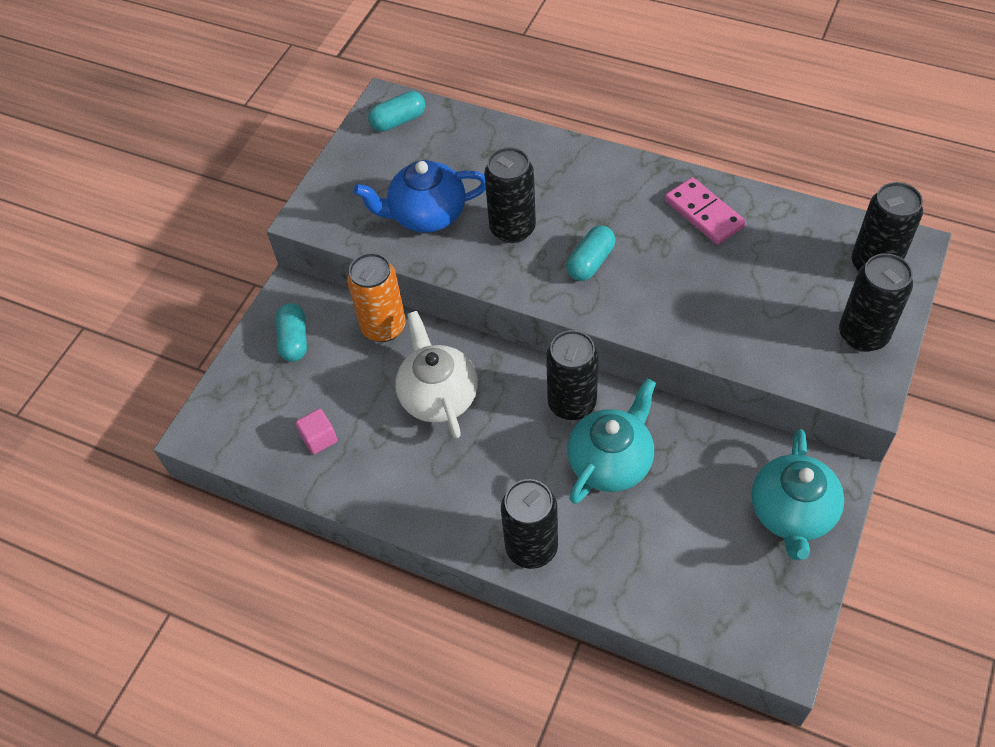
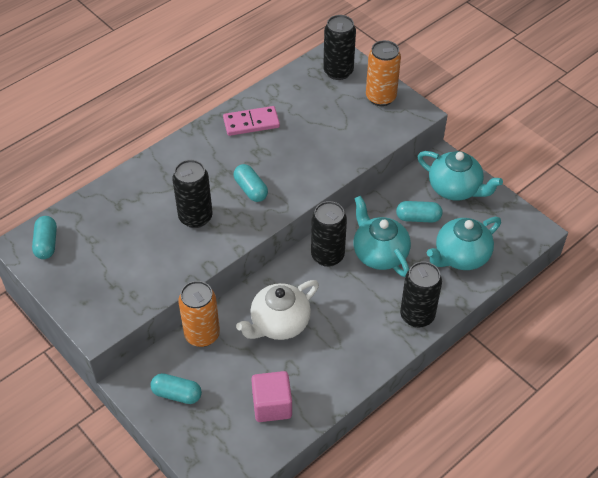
camera: 70 degrees left, 5 degrees down
pink cube [296,409,337,454] -> pink cube [251,371,292,422], size x1.63
blue teapot [354,160,486,233] -> none
white teapot [395,311,478,439] -> white teapot turned 45 degrees counterclockwise [236,280,319,340]
black can [839,253,913,352] -> orange can [366,40,401,106]
none -> turquoise capsule [396,201,443,223]
none -> turquoise teapot [427,217,501,270]

